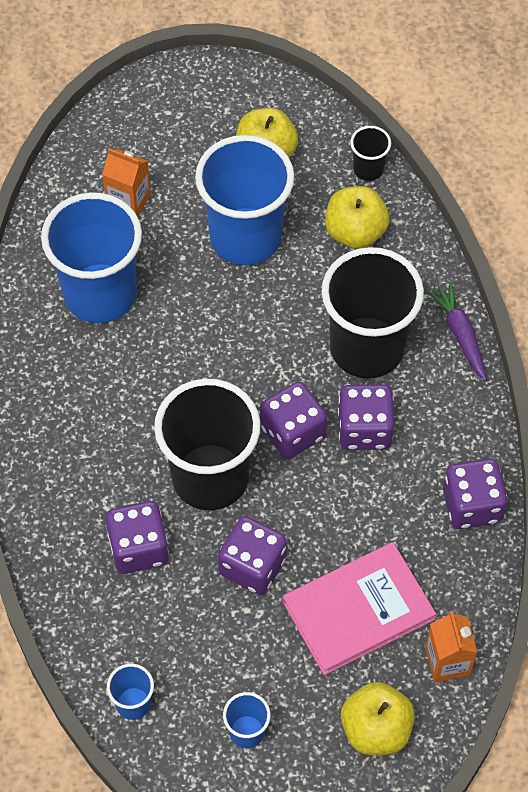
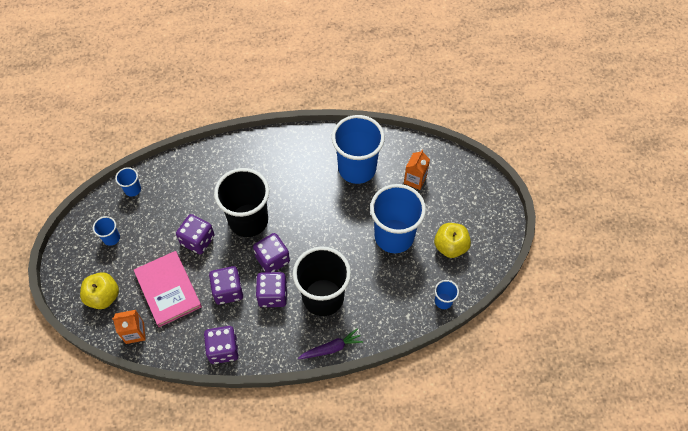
camera: 90 degrees right, 0 degrees up
purple dice [106,501,169,574] -> purple dice moved to [209,266,243,305]
yellow apple [325,186,390,249] -> none
black cup [350,126,391,181] -> blue cup [435,280,459,309]

